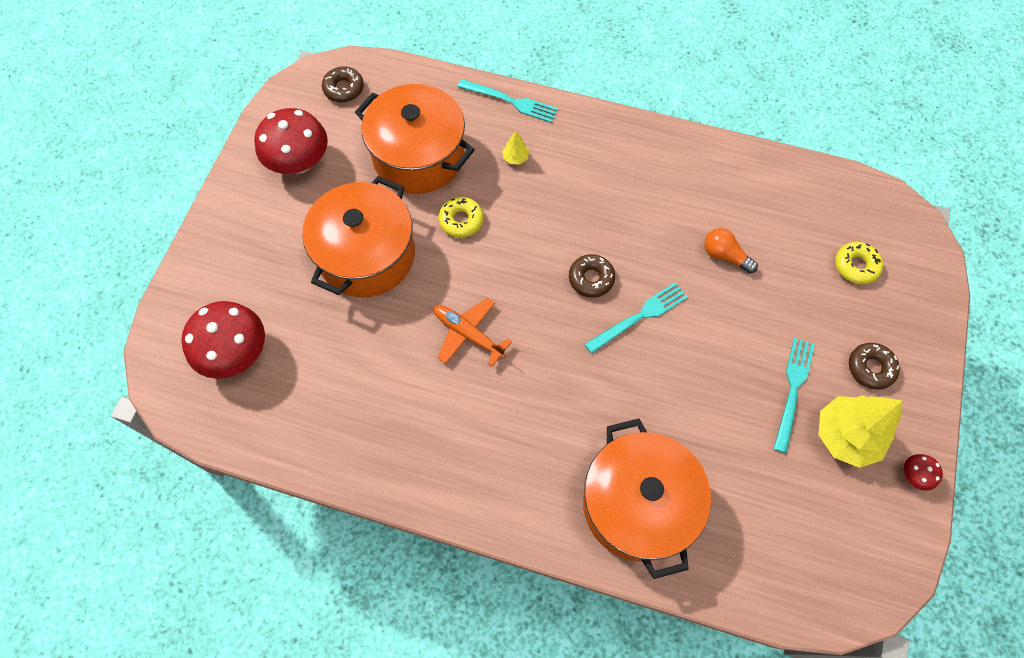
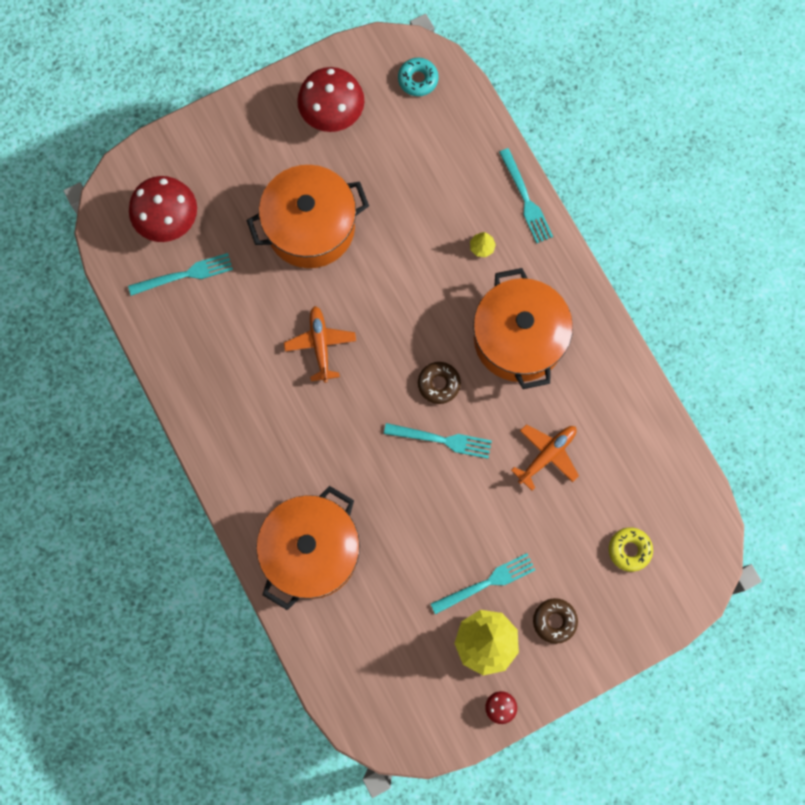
camera: 45 degrees right, 10 degrees up
brown donut [322,66,364,102] -> turquoise donut [398,58,439,96]
orange pot [355,84,475,194] -> orange pot moved to [473,268,573,389]
yellow donut [439,197,483,238] -> none
orange light bulb [704,228,758,274] -> orange plane [511,424,579,491]
none -> turquoise fork [128,253,233,296]

